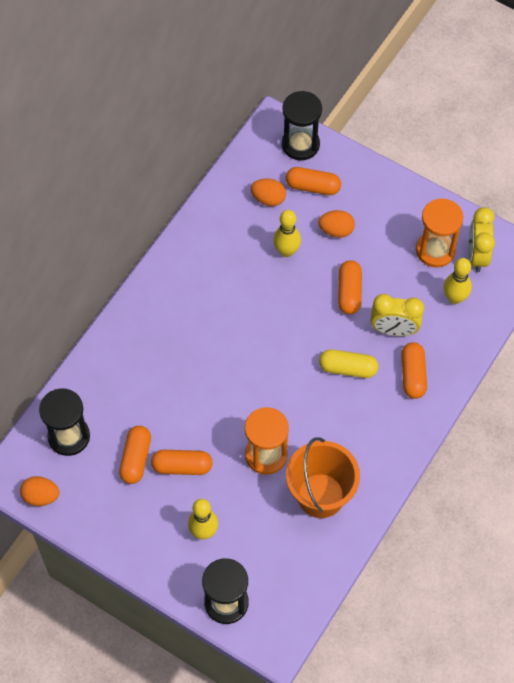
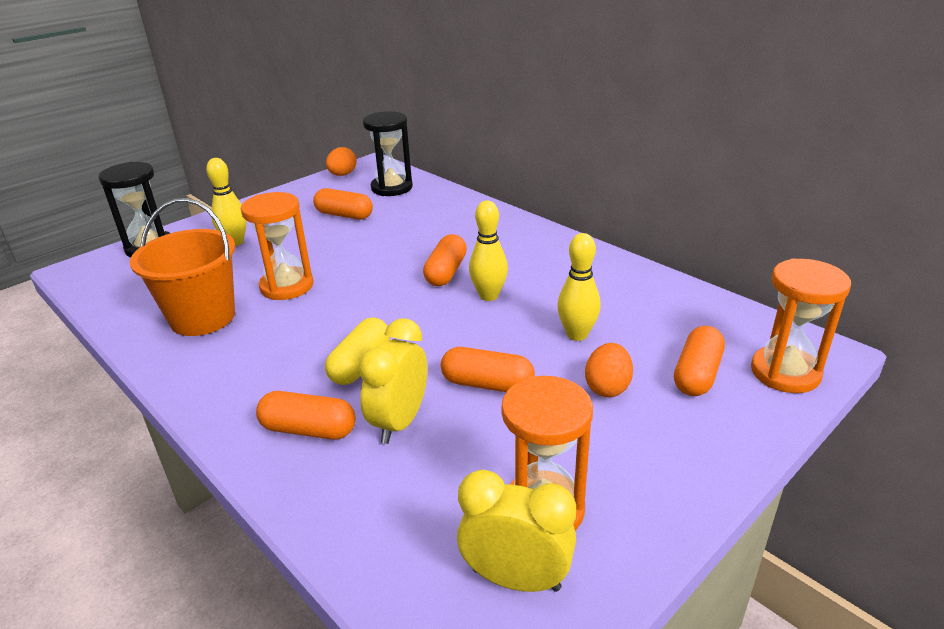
camera: 105 degrees right, 30 degrees down
orange capsule [151,450,213,475] -> orange capsule moved to [423,234,467,286]
orange egg [251,178,286,206] -> none
black hourglass [282,91,322,160] -> orange hourglass [751,258,851,393]
yellow bowling pin [443,258,472,304] -> yellow bowling pin moved to [469,201,508,301]

